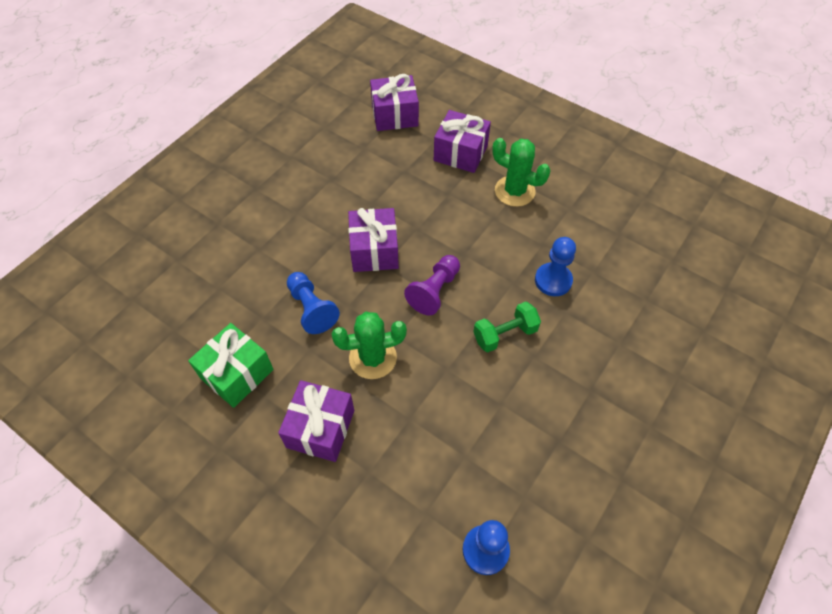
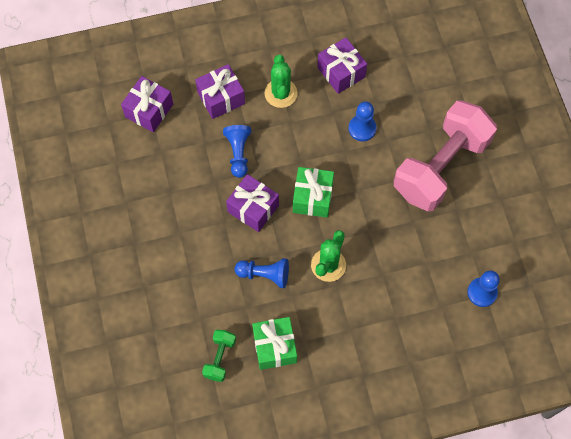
camera: 50 degrees left, 10 degrees up
purple gift [278,380,354,462] -> purple gift moved to [317,38,367,94]
purple pawn [404,255,460,315] -> green gift [293,167,334,218]
green dumbbell [473,301,541,352] -> green dumbbell moved to [202,329,236,382]
green cactus [492,138,550,207] -> green cactus turned 75 degrees counterclockwise [265,55,297,108]
none -> blue pawn [223,125,251,178]
none -> pink dumbbell [394,101,497,211]

